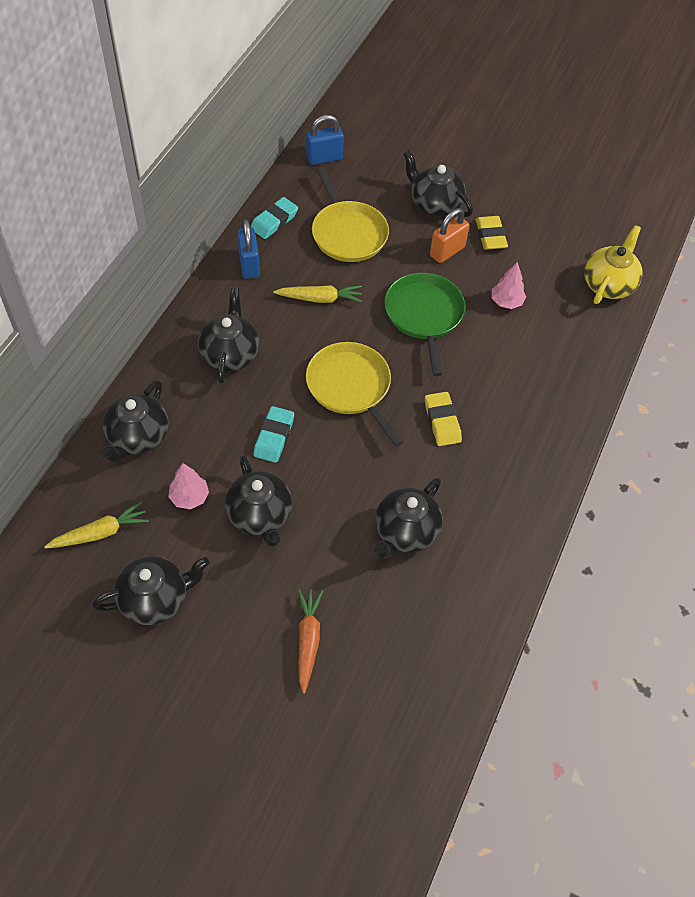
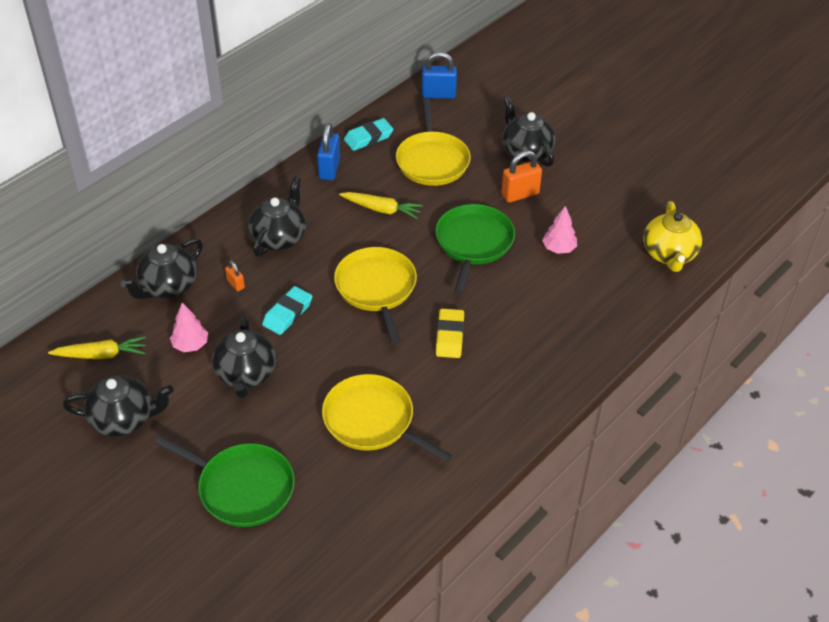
camera: 20 degrees right, 10 degrees down
orange carrot [298,589,323,694] -> green pan [155,436,295,527]
black teapot [374,478,443,558] -> yellow pan [322,374,453,462]
yellow eraser [476,216,508,250] -> none
yellow teapot [584,225,643,304] -> yellow teapot turned 135 degrees clockwise [643,201,702,272]
none -> orange padlock [225,261,245,291]

